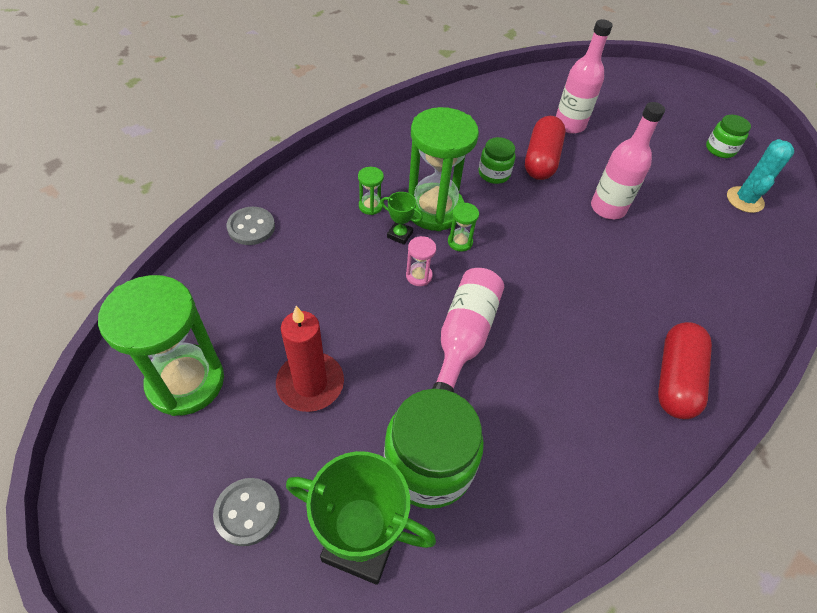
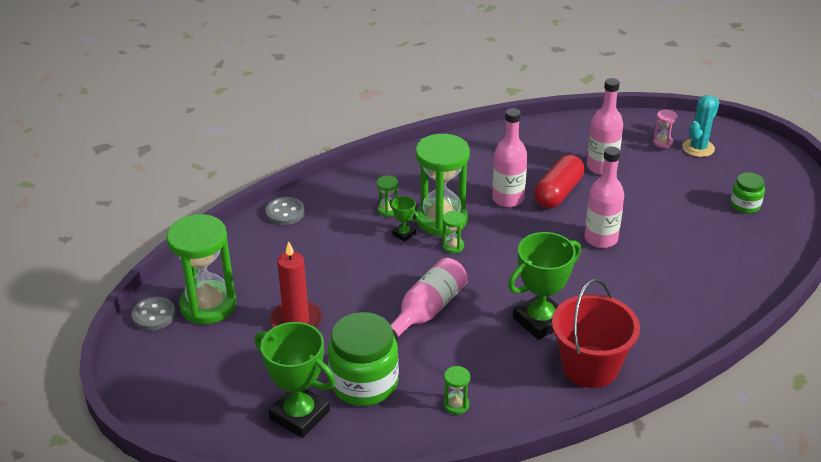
camera: 20 degrees right, 15 degrees down
grey button [213,478,281,546] -> grey button moved to [132,297,176,331]
pink hourglass [406,236,436,286] -> pink hourglass moved to [653,110,677,148]
green jar [479,137,515,184] -> pink bottle [492,108,527,207]
red capsule [658,322,712,419] -> red bucket [552,278,640,388]
turquoise cactus [727,139,794,213] -> turquoise cactus moved to [682,95,719,157]
none -> green hourglass [444,366,470,414]
none -> green trophy [508,232,581,340]

